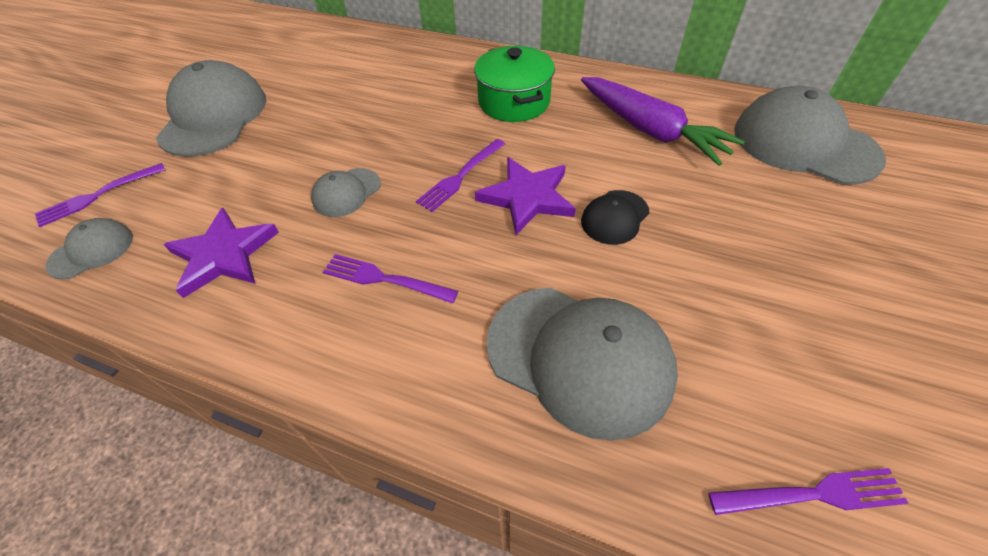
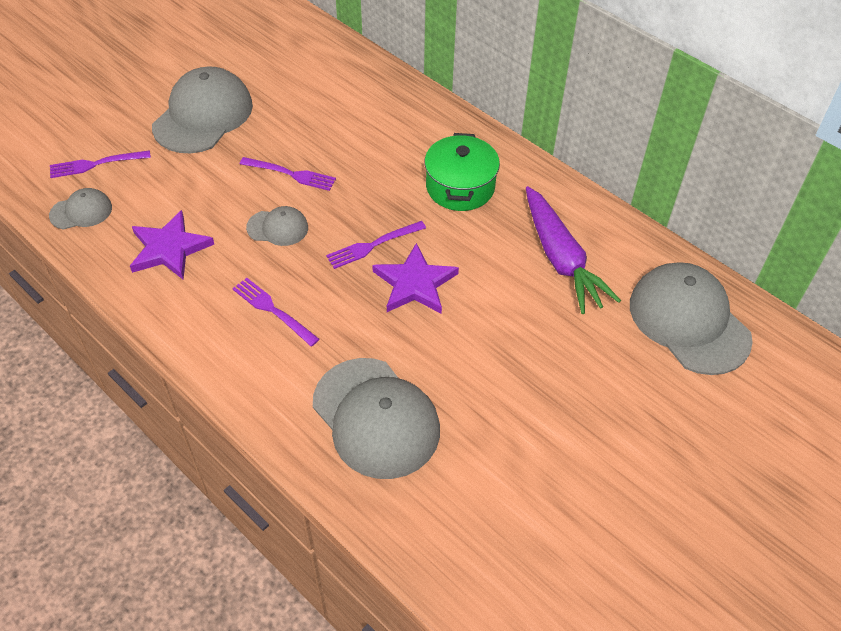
camera: 20 degrees right, 0 degrees up
grey cap [311,168,381,217] -> grey cap turned 150 degrees counterclockwise [246,206,308,246]
black cap [581,190,650,245] -> none
purple fork [708,468,908,515] -> purple fork moved to [240,157,336,191]

